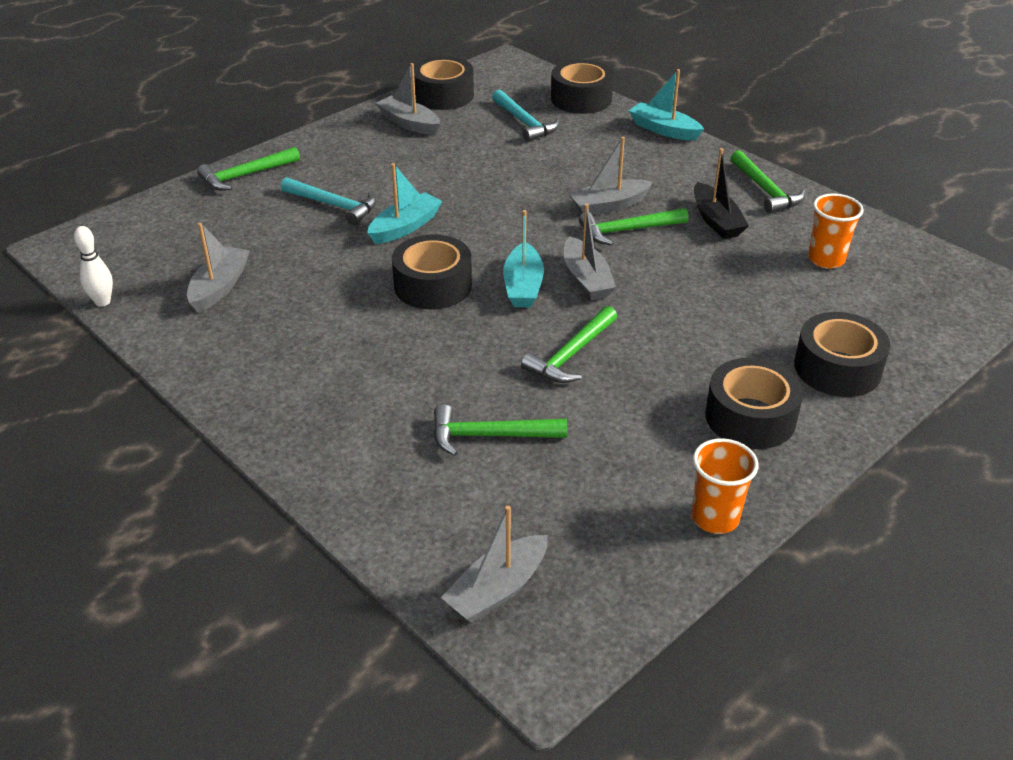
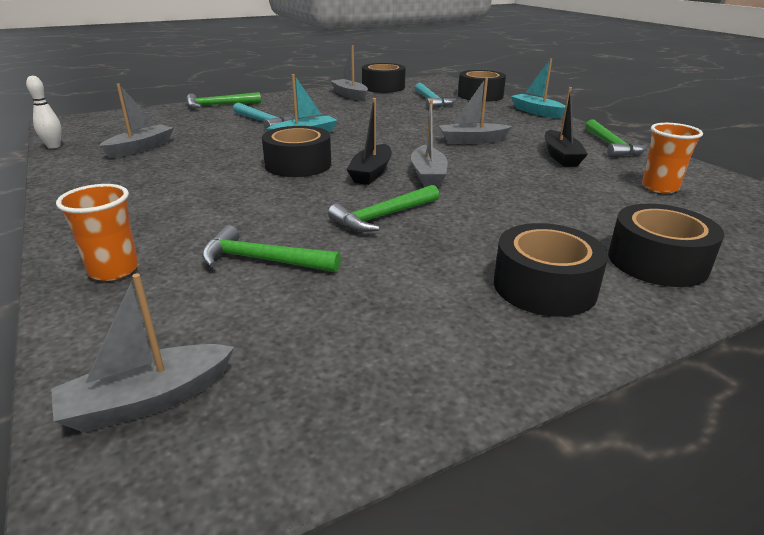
camera: 15 degrees right, 10 degrees down
turquoise boat [503,210,544,307] -> black boat [347,98,392,185]
green hammer [579,208,689,245] -> none
orange cup [692,439,759,534] -> orange cup moved to [56,184,138,281]

